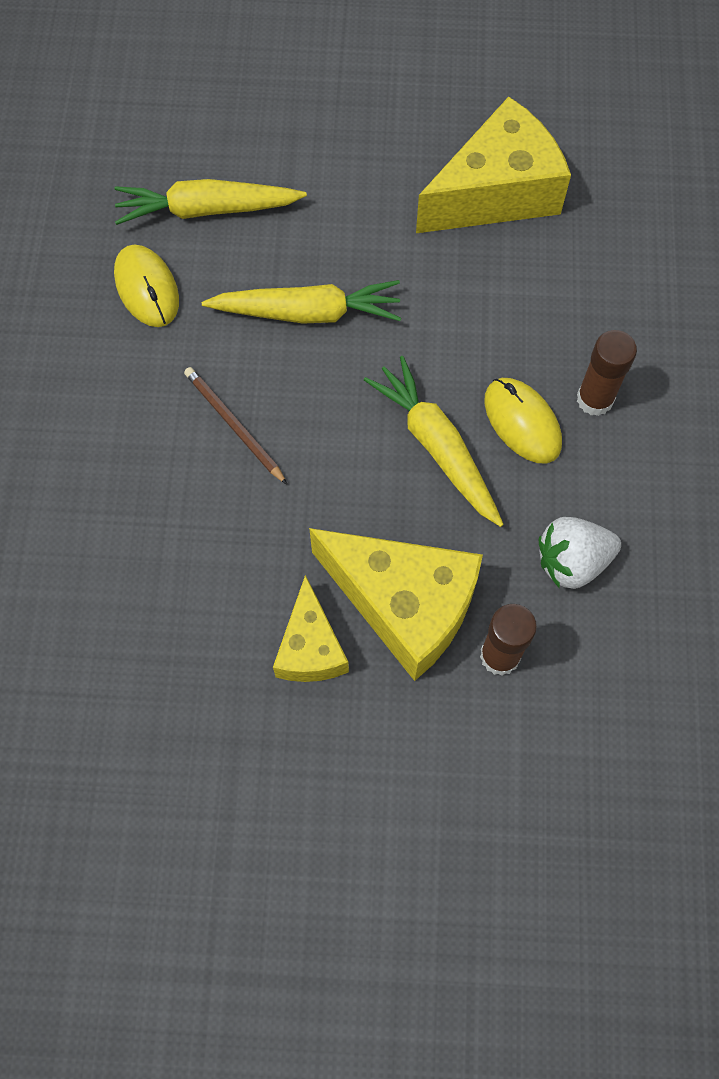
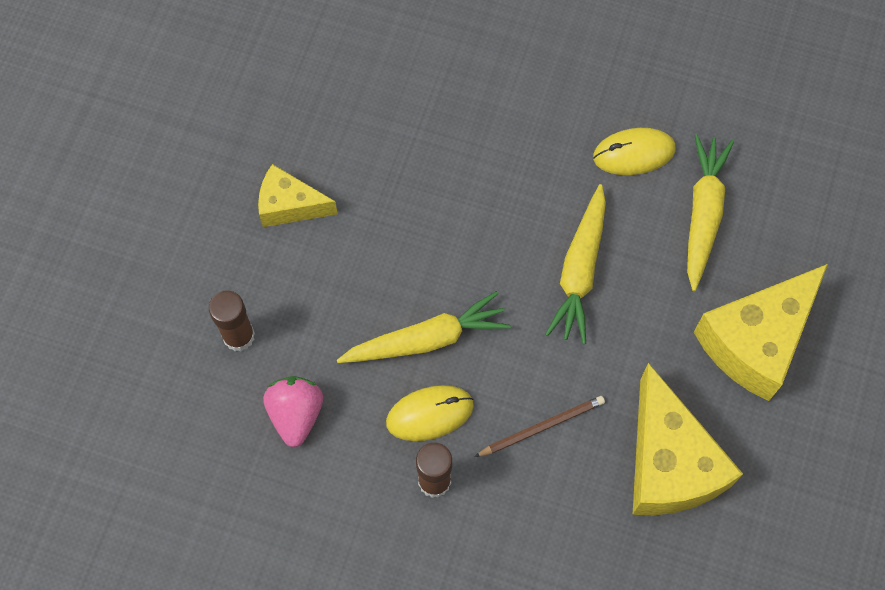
camera: 105 degrees right, 0 degrees up
brown pencil [184,367,287,484] -> brown pencil moved to [474,396,605,457]
yellow cheese [309,528,483,681] -> yellow cheese moved to [694,264,828,401]
white strawberry [539,517,621,589] -> pink strawberry [263,376,323,447]

